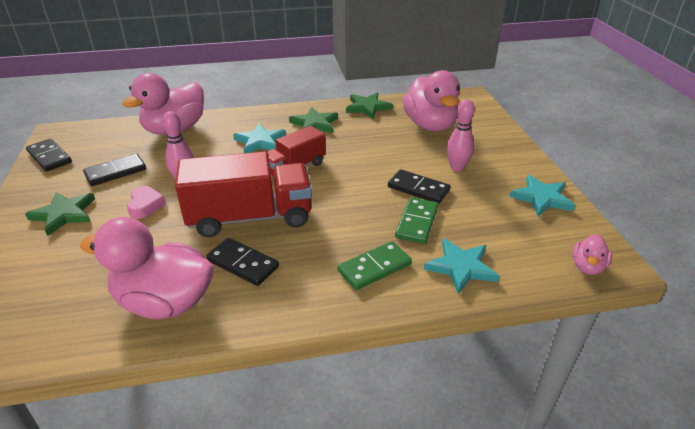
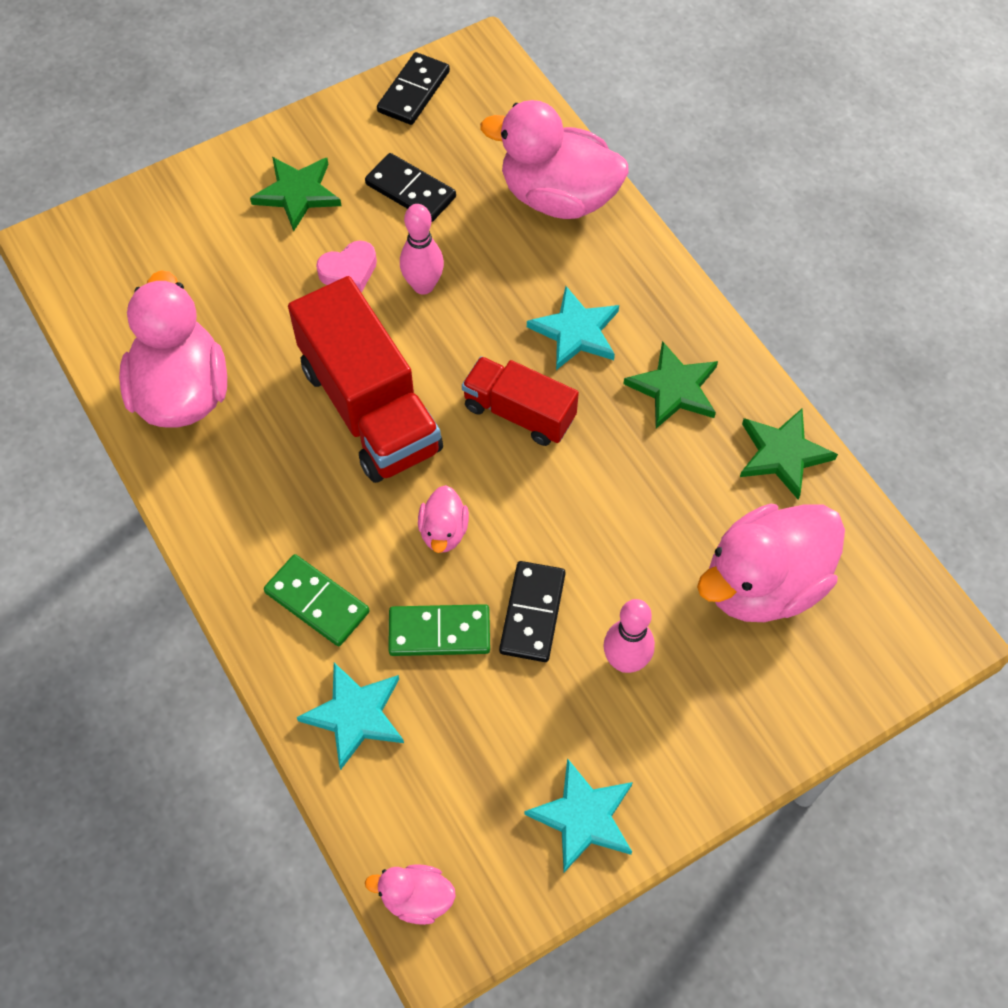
camera: 70 degrees right, 25 degrees up
black domino [206,238,279,286] -> none
none -> pink duck [418,485,469,553]

